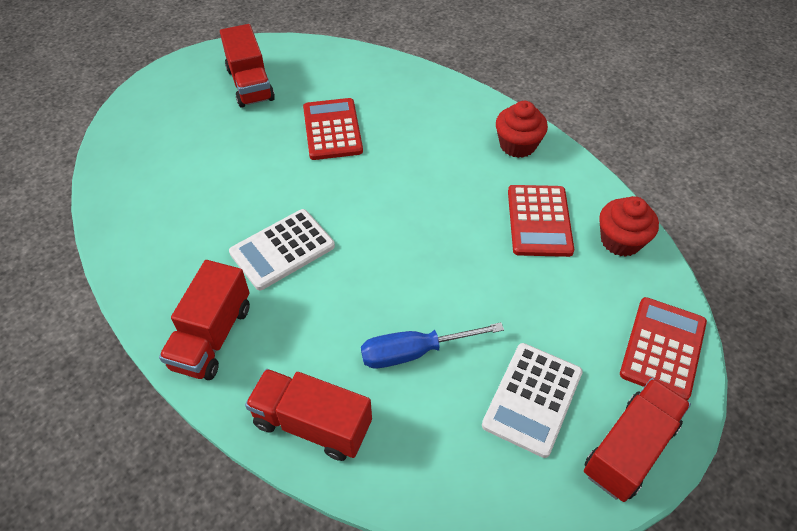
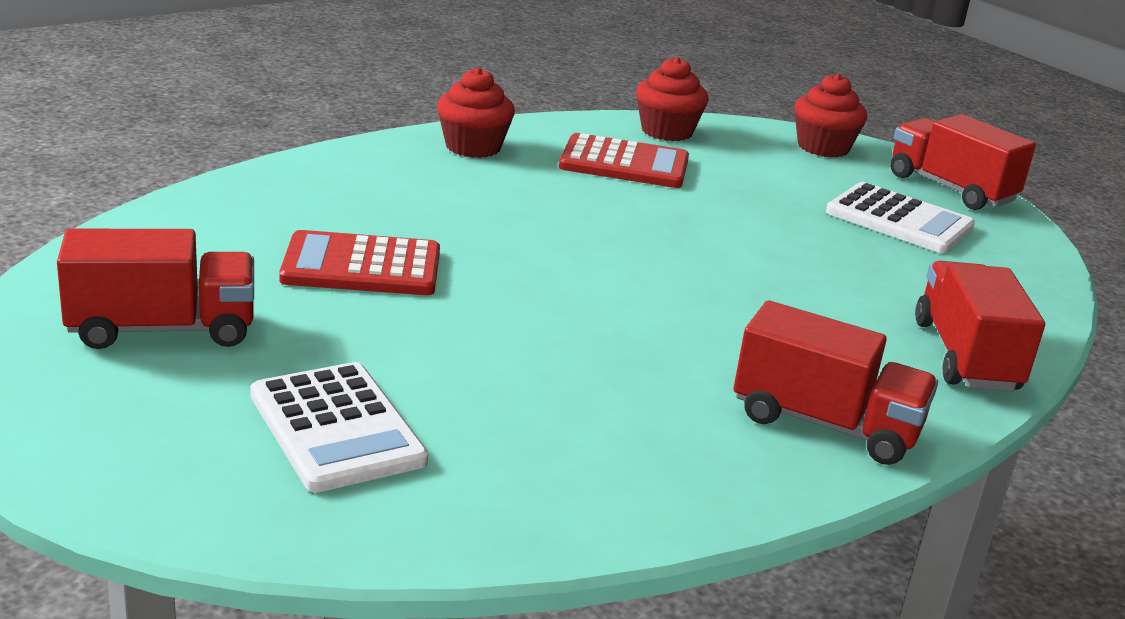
camera: 85 degrees left, 25 degrees down
white calculator [229,209,335,290] -> white calculator moved to [250,362,428,492]
red truck [245,369,372,461] -> red truck turned 150 degrees clockwise [915,261,1045,392]
blue screwdriver [361,322,504,368] -> none
red calculator [620,297,707,400] -> red cupcake [794,73,867,157]

